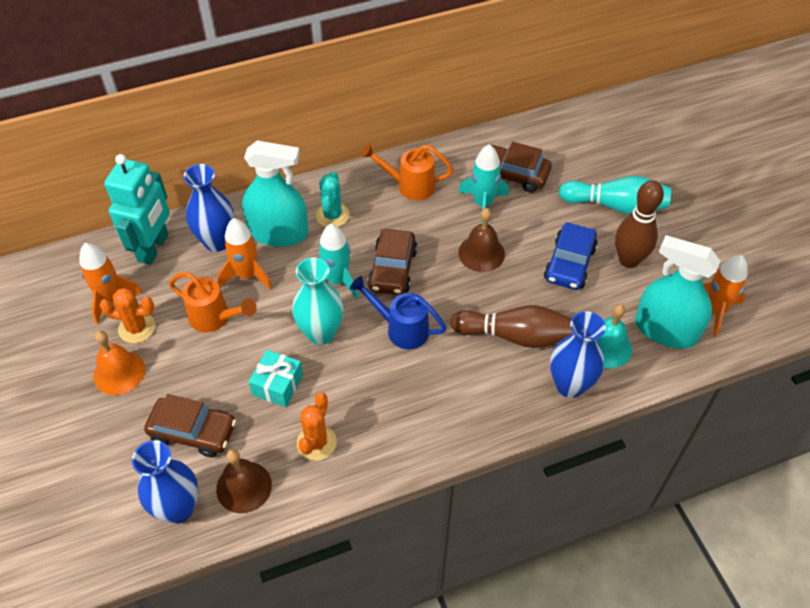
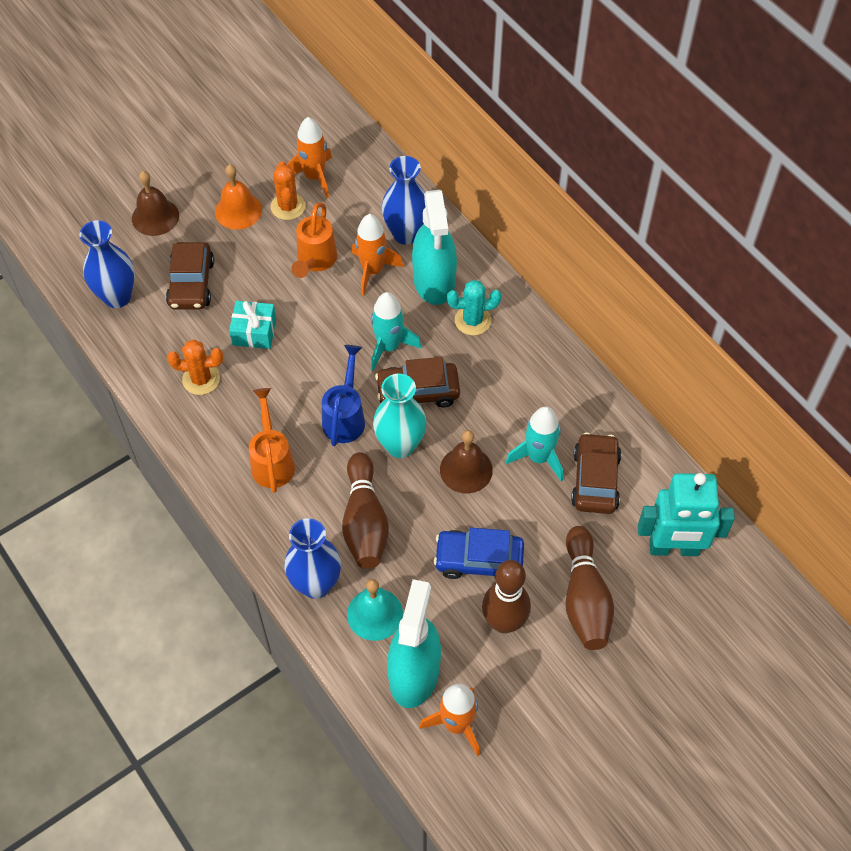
camera: 75 degrees right, 5 degrees up
turquoise robot [104,154,170,265] -> turquoise robot moved to [638,473,735,556]
brown bell [216,449,272,513] -> brown bell moved to [132,171,179,236]
turquoise vase [292,257,343,345] -> turquoise vase moved to [373,374,427,458]
orange watering can [361,144,454,200] -> orange watering can moved to [249,388,295,493]
turquoise bowling pin [559,176,671,214] -> brown bowling pin [566,526,614,650]

